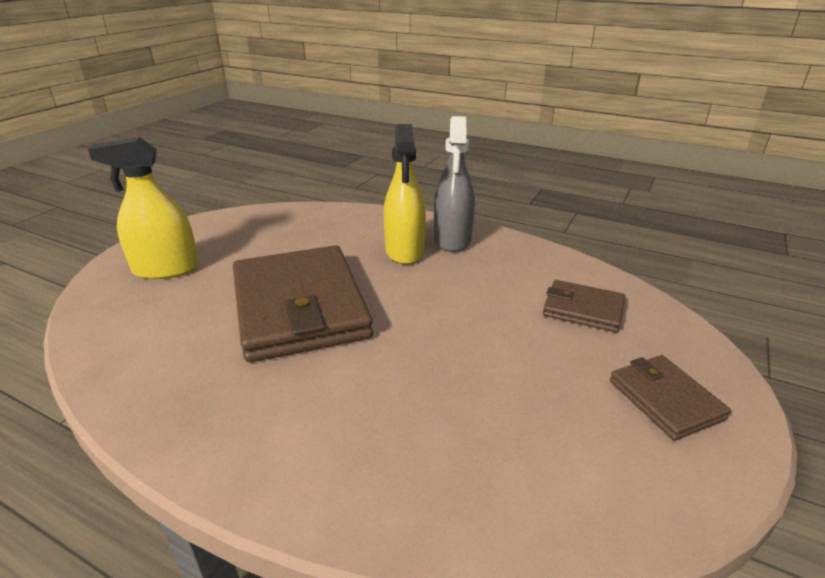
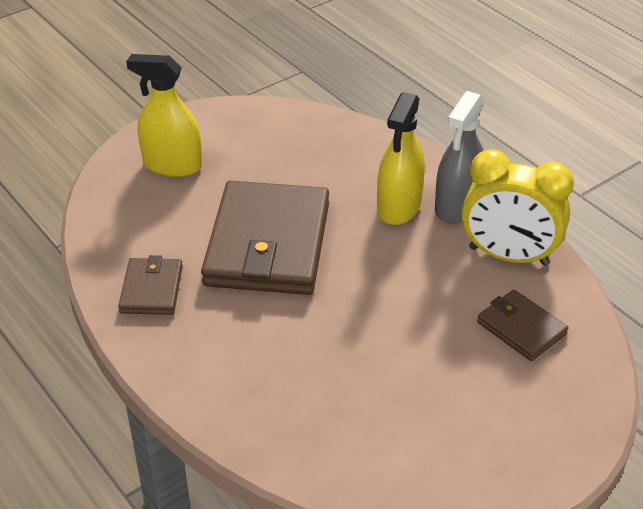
camera: 25 degrees right, 10 degrees up
brown wallet [610,355,731,441] -> brown wallet moved to [118,255,183,315]
none -> yellow clock [462,149,574,266]

